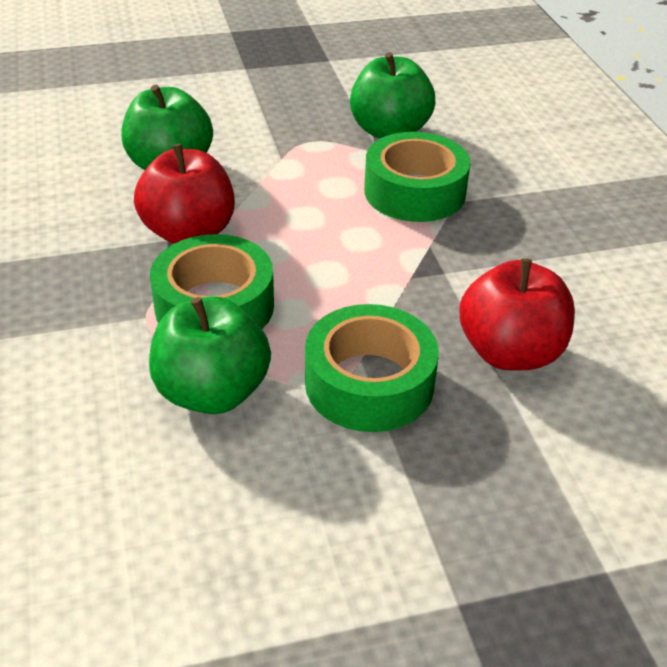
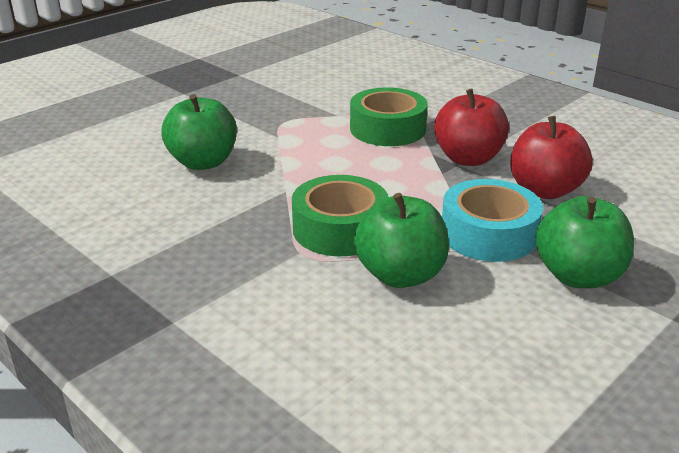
camera: 30 degrees left, 10 degrees down
red apple [134,144,235,244] -> red apple moved to [434,88,509,166]
green tape [305,304,439,432] -> turquoise tape [442,179,543,262]
green apple [350,52,435,138] -> green apple moved to [536,196,634,288]

